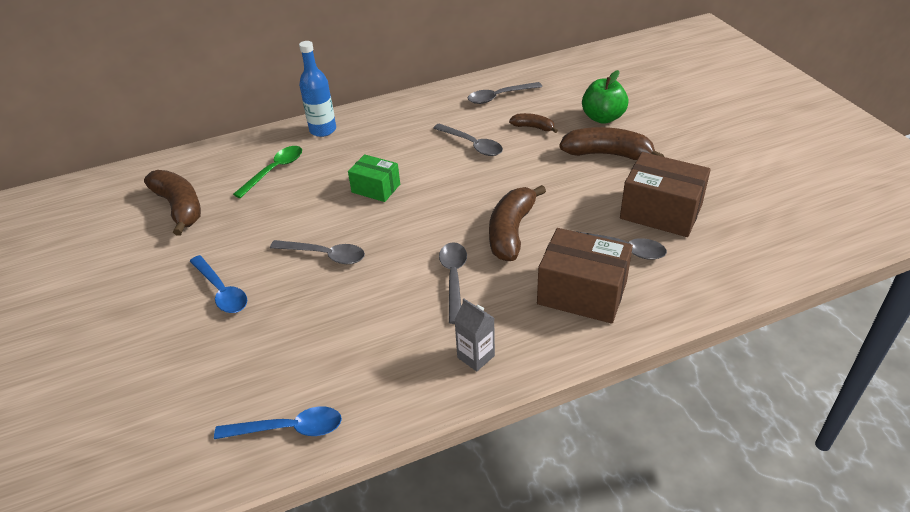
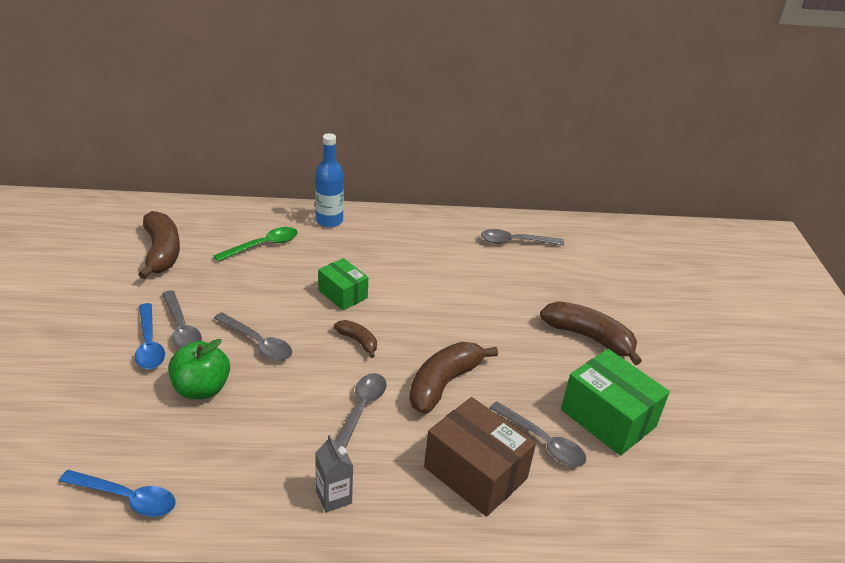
camera: 15 degrees right, 5 degrees down
grey spoon [433,123,503,156] -> grey spoon moved to [162,290,202,349]
brown banana [509,113,558,133] -> brown banana moved to [334,320,377,358]
green apple [582,70,628,124] -> green apple moved to [168,339,230,399]
brown box [620,152,711,237] -> green box [561,349,670,456]

